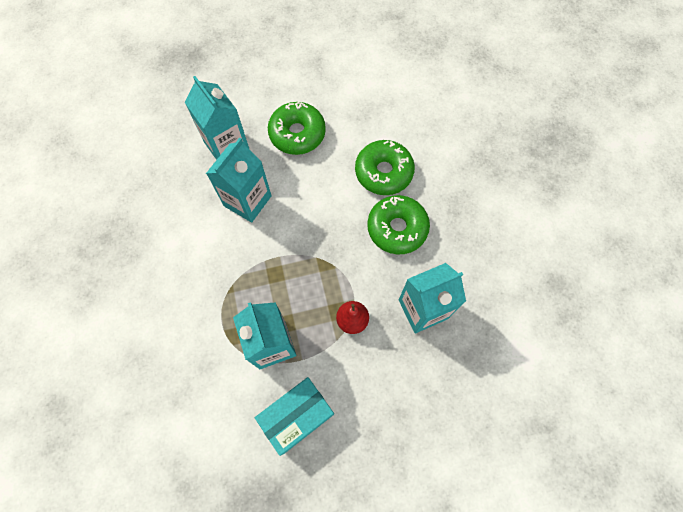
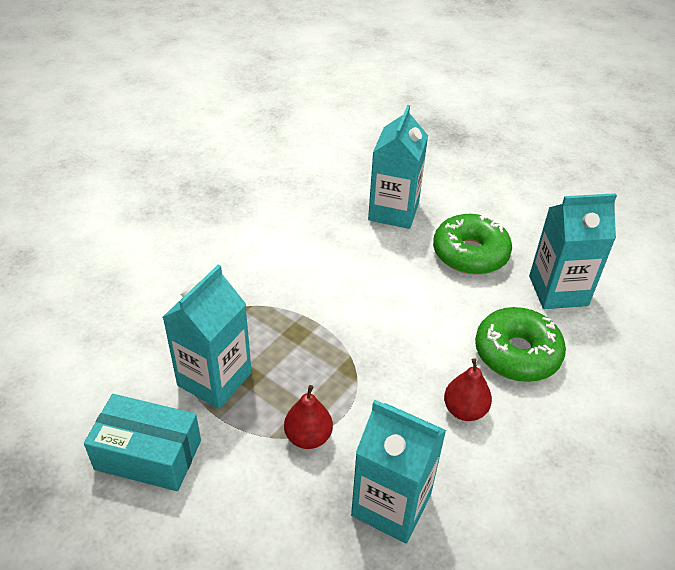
camera: 50 degrees right, 25 degrees down
turquoise carton [206,137,272,222] -> turquoise carton moved to [529,193,617,309]
green donut [367,195,430,254] -> red pear [444,358,492,421]

